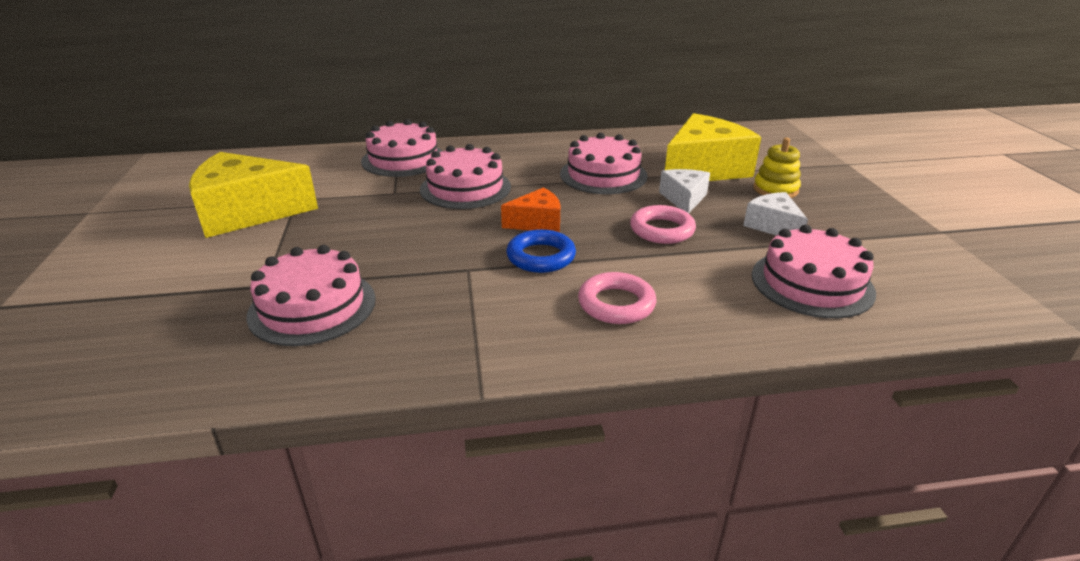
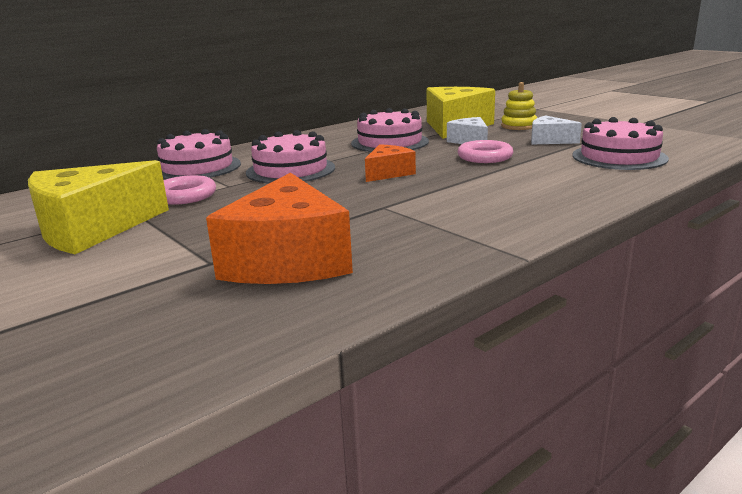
camera: 30 degrees left, 10 degrees down
pink cake [246,245,376,346] -> orange cheese [206,173,353,284]
blue ring [506,229,576,273] -> none
pink ring [578,272,656,324] -> pink ring moved to [163,175,216,205]

